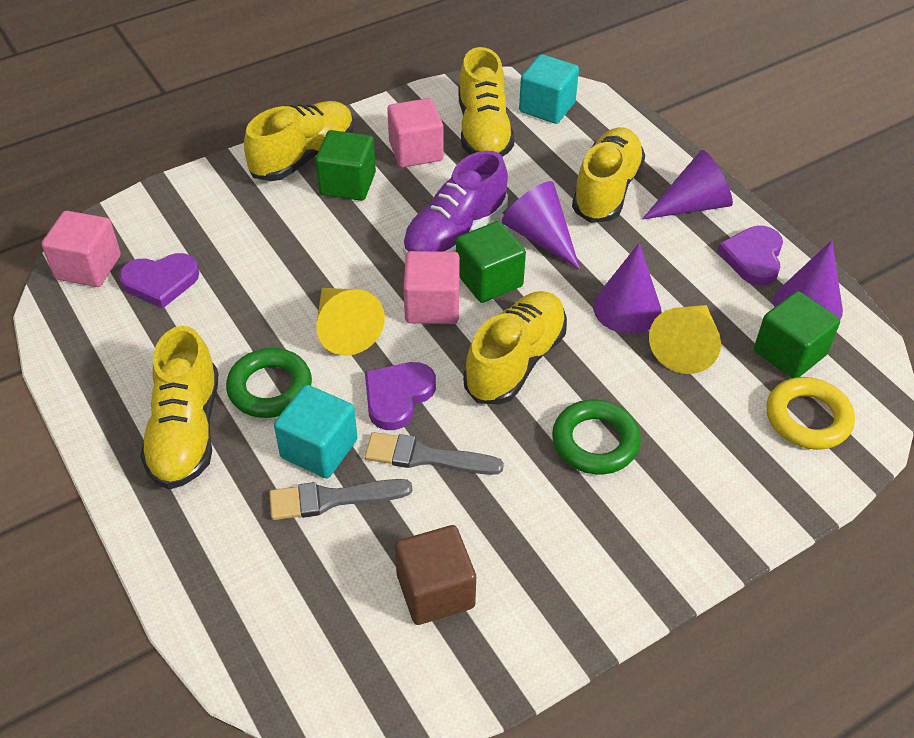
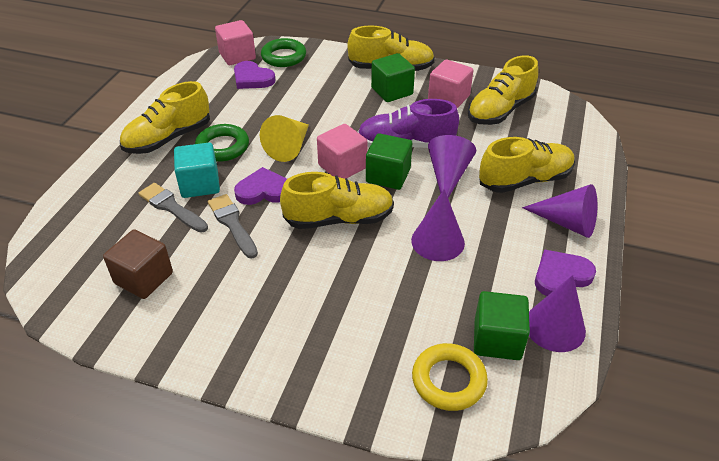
camera: 50 degrees right, 5 degrees down
turquoise cube [519,54,579,124] -> none
green ring [552,400,641,474] -> green ring moved to [261,38,306,67]
yellow cone [649,305,721,374] -> none

